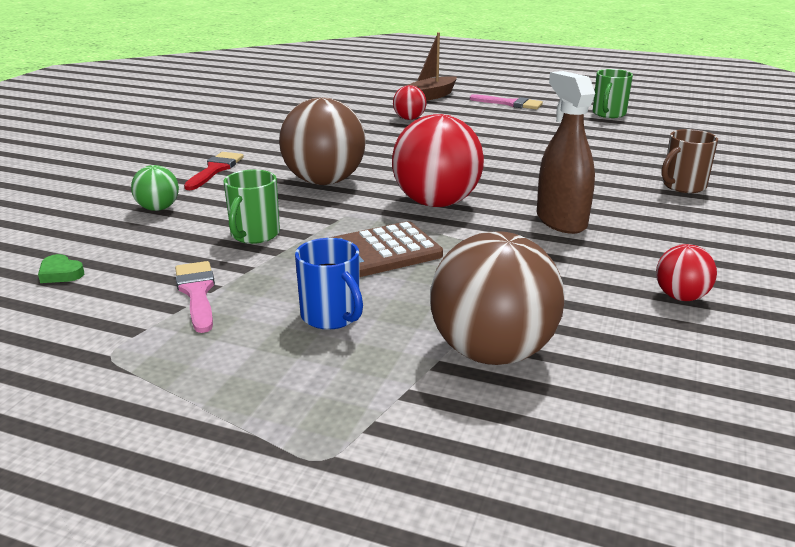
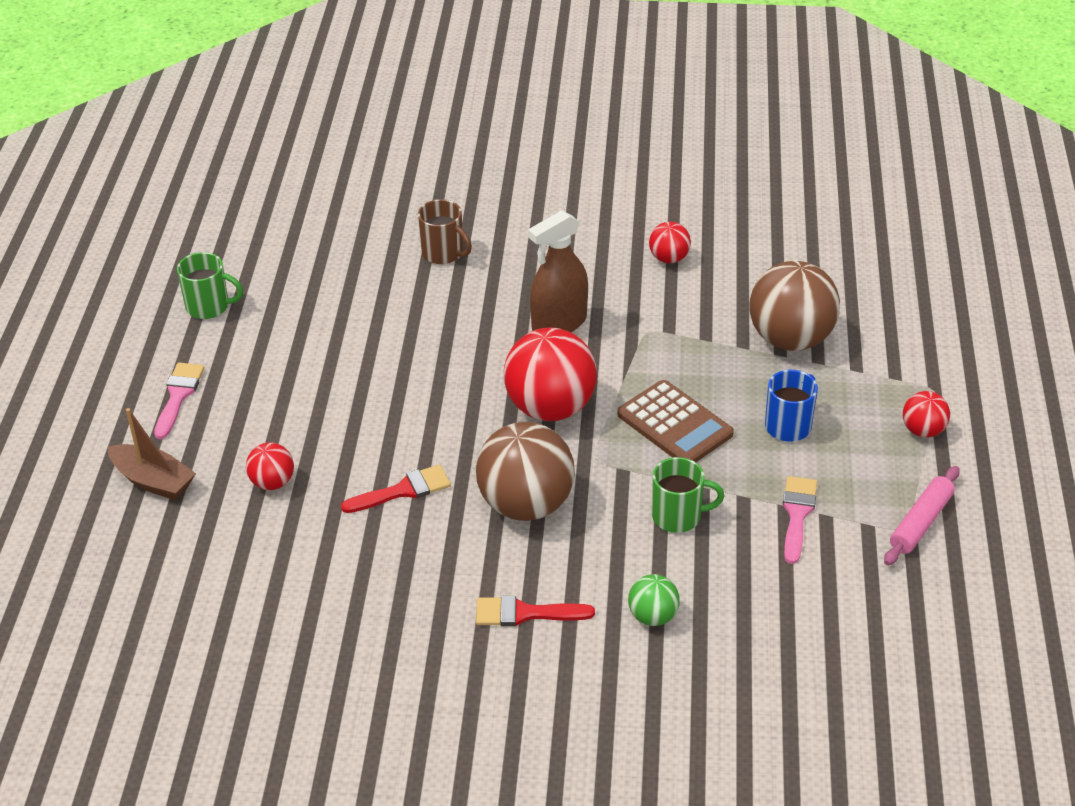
camera: 105 degrees left, 15 degrees up
green heart [38,254,84,283] -> none
pink brush [175,261,215,333] -> pink brush turned 135 degrees clockwise [783,476,817,564]
none -> red brush [341,465,451,513]
none -> pink rolling pin [884,466,960,566]
none -> red ball [903,391,950,438]

